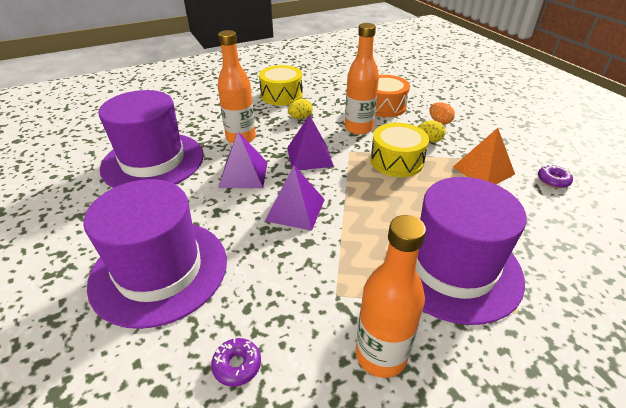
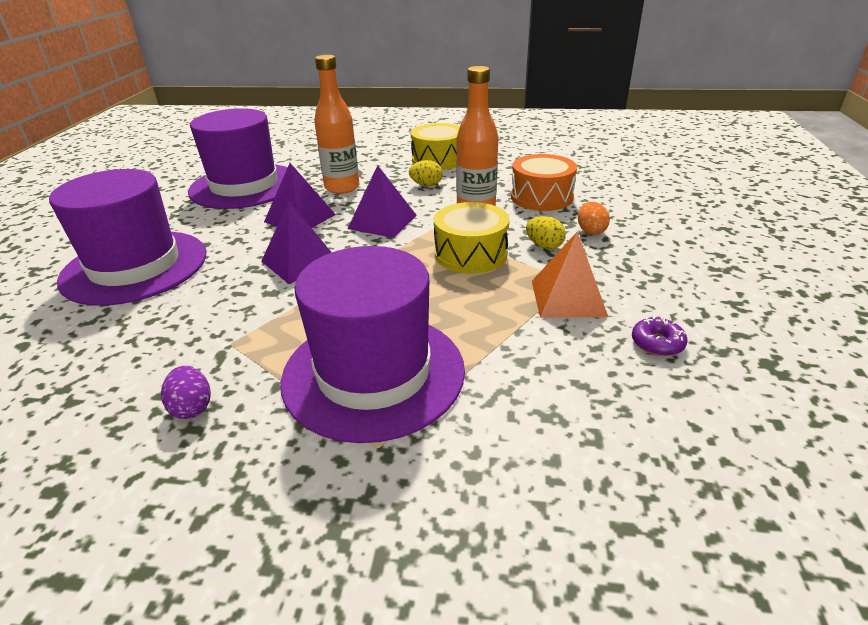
camera: 35 degrees right, 5 degrees down
purple donut [211,338,261,387] -> none
orange bottle [356,215,426,378] -> purple egg [161,366,211,419]

